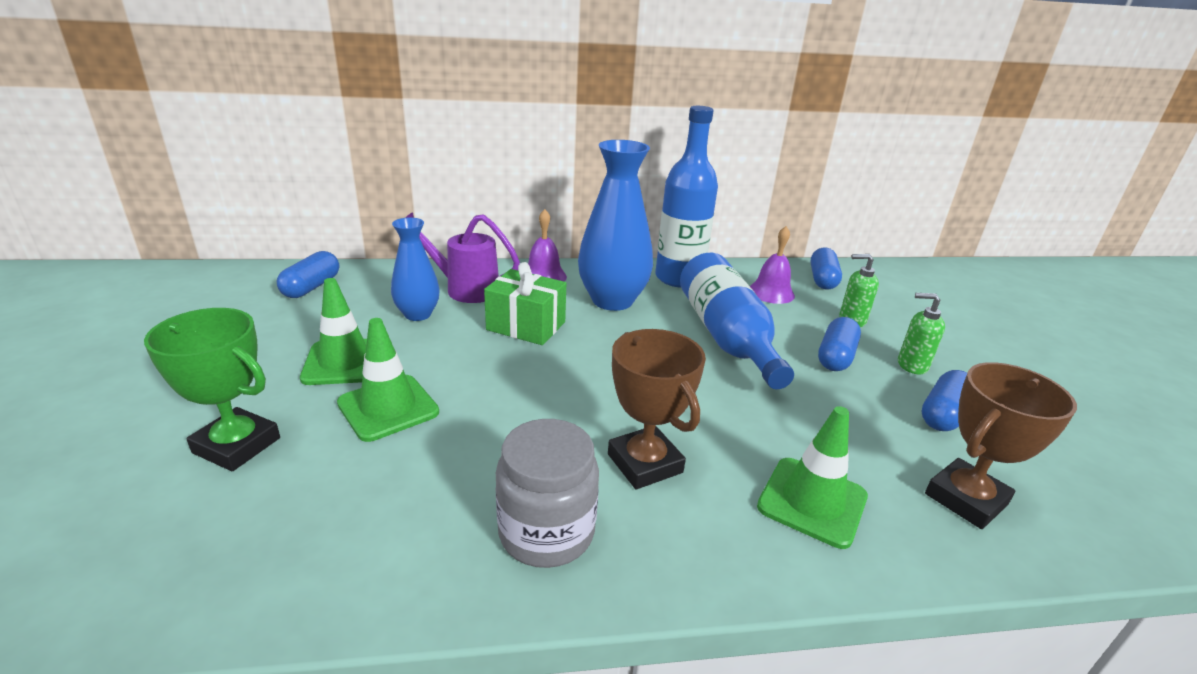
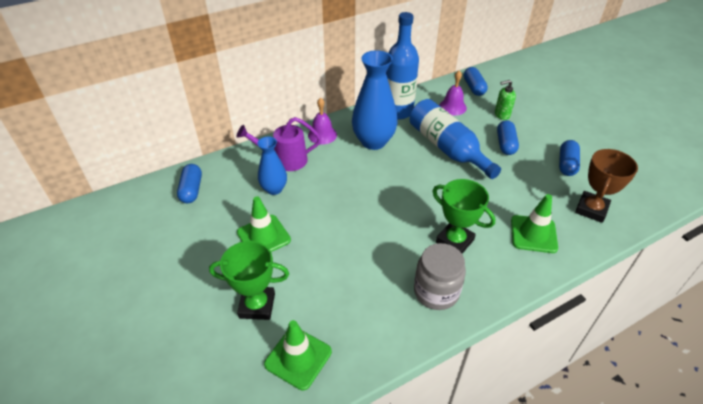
camera: 20 degrees left, 15 degrees up
green traffic cone [337,318,439,442] -> green traffic cone moved to [264,320,332,390]
green gift [484,262,566,345] -> none
brown trophy [608,329,706,489] -> green trophy [432,179,495,254]
green soap dispenser [898,293,945,374] -> none

